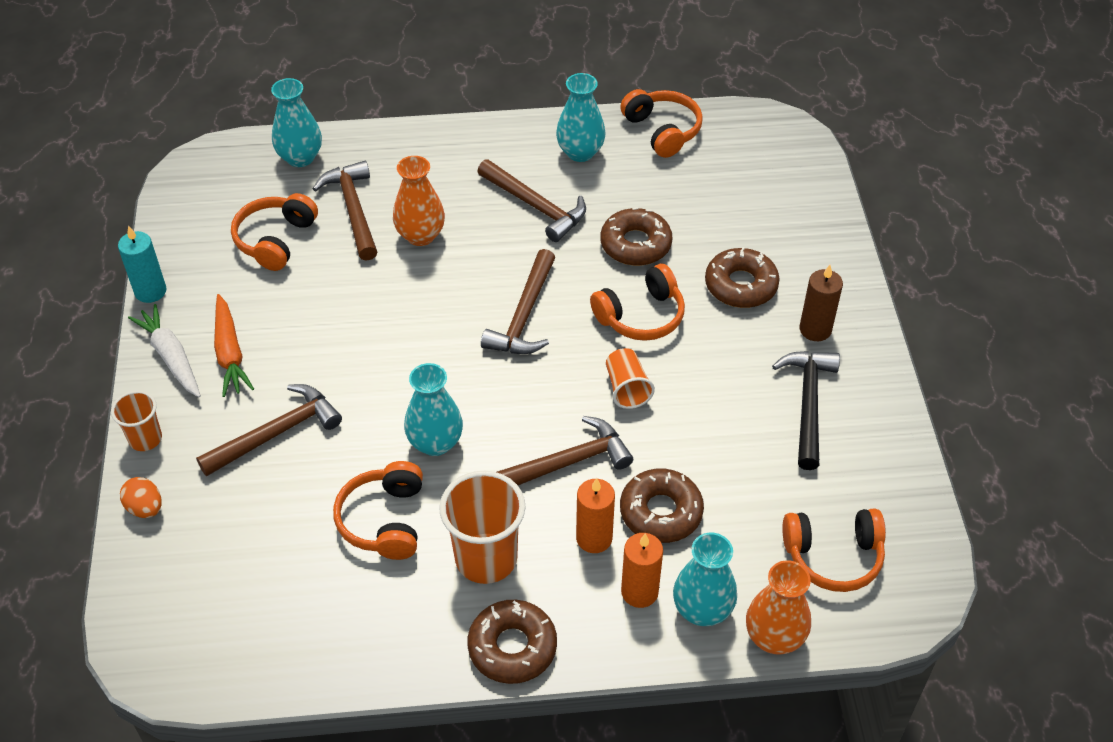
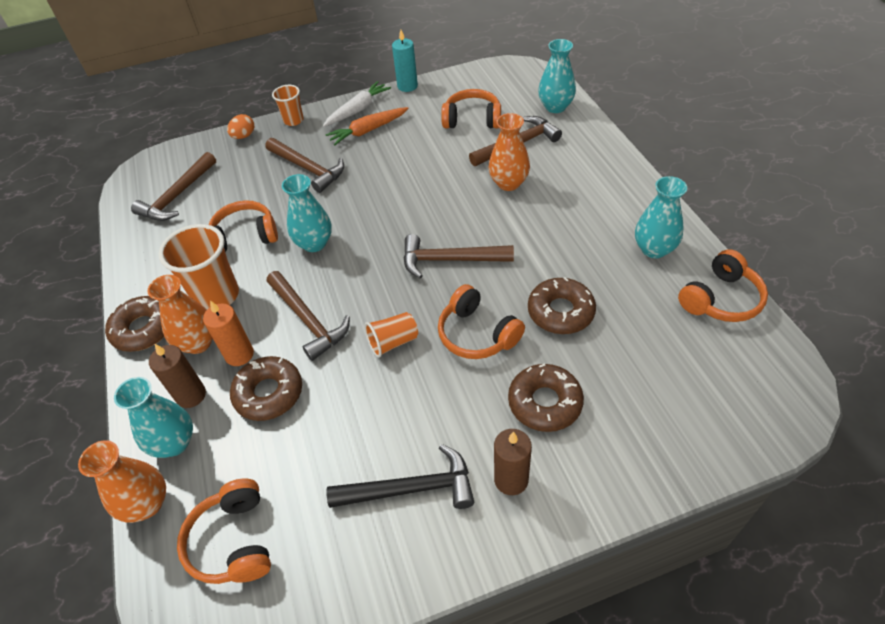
camera: 80 degrees right, 0 degrees up
brown hammer [477,159,586,242] -> brown hammer moved to [131,152,216,221]
orange candle [621,533,663,608] -> brown candle [149,344,206,408]
none -> orange vase [148,275,213,354]

